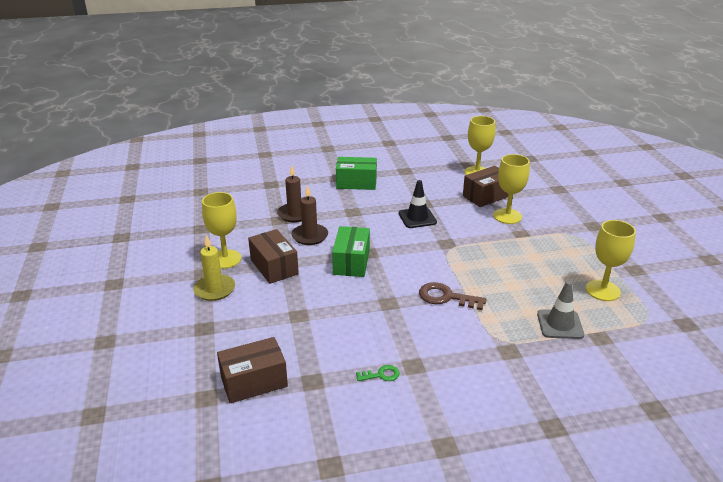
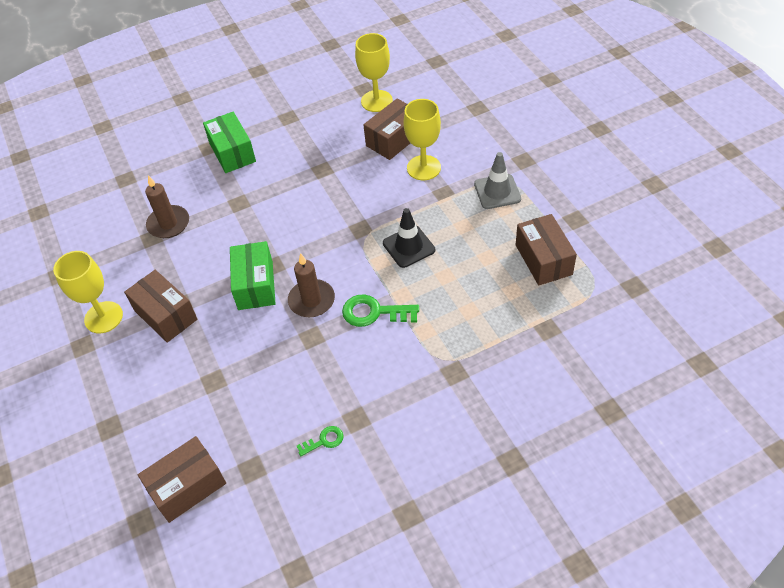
camera: 10 degrees left, 20 degrees up
yellow candle [193,235,235,301] -> none
brown candle [291,185,328,245] -> brown candle moved to [288,253,335,317]
green box [336,157,377,190] -> green box turned 75 degrees clockwise [203,112,256,173]
black traffic cone [398,180,437,228] -> black traffic cone moved to [383,208,435,268]
brown key [419,282,486,310] -> green key [342,295,419,327]
grey traffic cone [537,281,584,339] -> grey traffic cone moved to [474,152,521,209]
yellow goblet [586,220,636,301] -> brown box [516,214,577,285]

